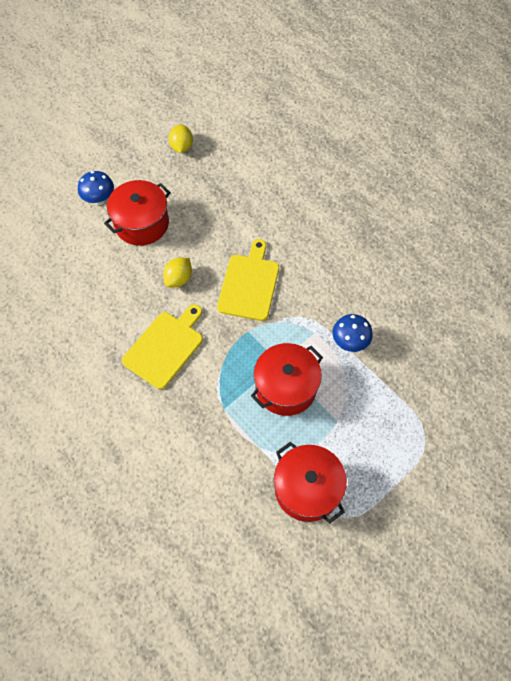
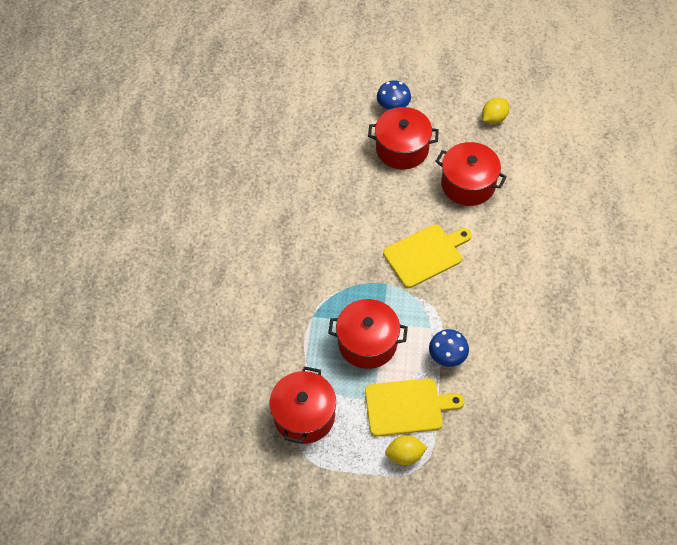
camera: 50 degrees right, 5 degrees down
yellow cutting board [122,304,203,389] -> yellow cutting board moved to [365,378,464,437]
yellow lemon [163,258,192,287] -> yellow lemon moved to [385,435,427,465]
none -> red pot [435,142,507,206]

